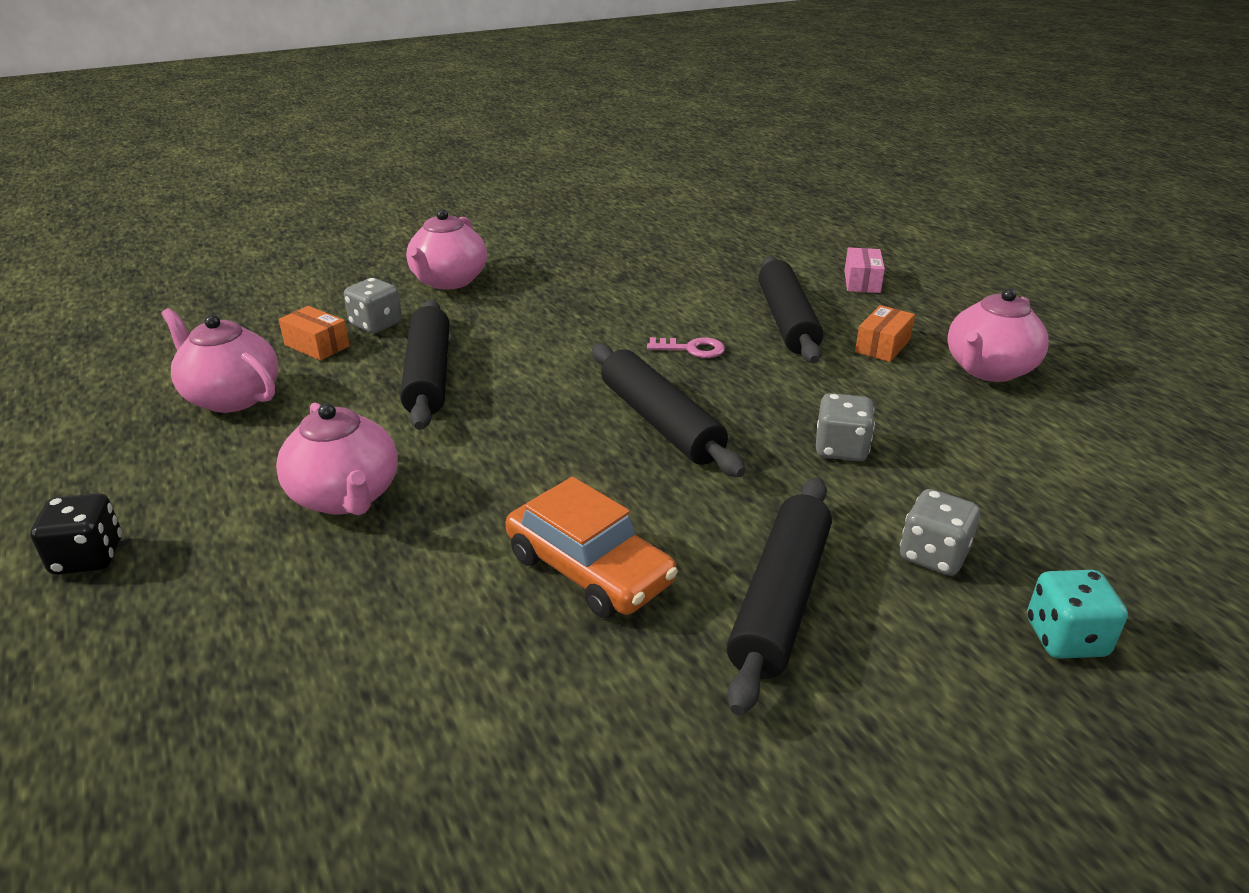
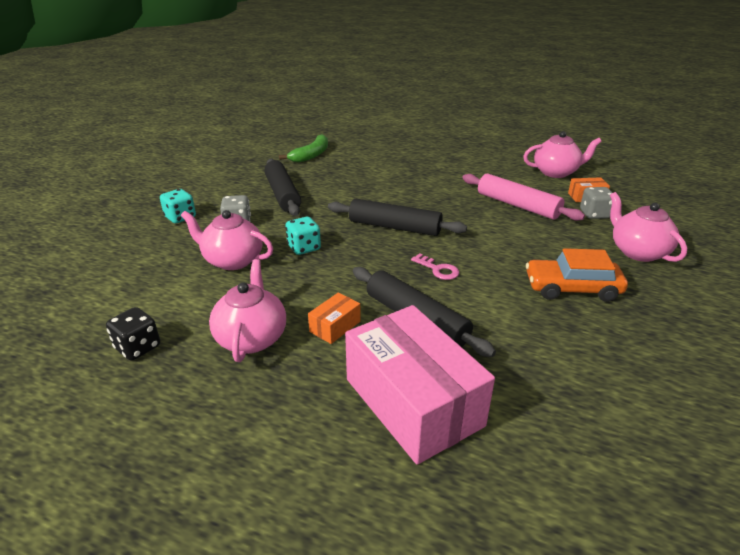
camera: 140 degrees right, 0 degrees up
black dice [30,493,122,575] -> black dice moved to [106,307,160,361]
pink teapot [276,403,398,515] -> pink teapot moved to [181,210,273,270]
black rolling pin [400,300,449,430] -> pink rolling pin [462,174,585,221]
orange car [506,477,678,618] -> orange car moved to [526,248,628,302]
pink key [647,337,725,358] -> pink key turned 105 degrees counterclockwise [411,253,459,280]
grey dice [816,393,875,462] -> turquoise dice [285,217,321,255]
pink box [844,247,885,293] -> pink box [345,305,495,465], size x2.38
orange box [855,305,915,362] -> orange box turned 45 degrees clockwise [308,292,361,344]
none -> green banana [279,134,328,163]

